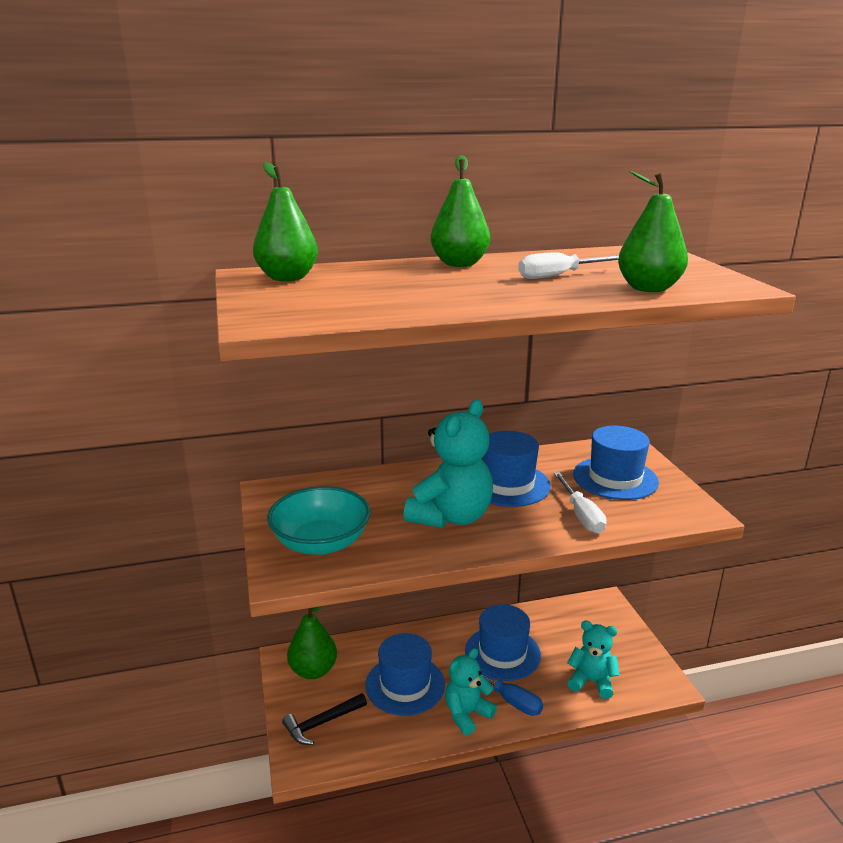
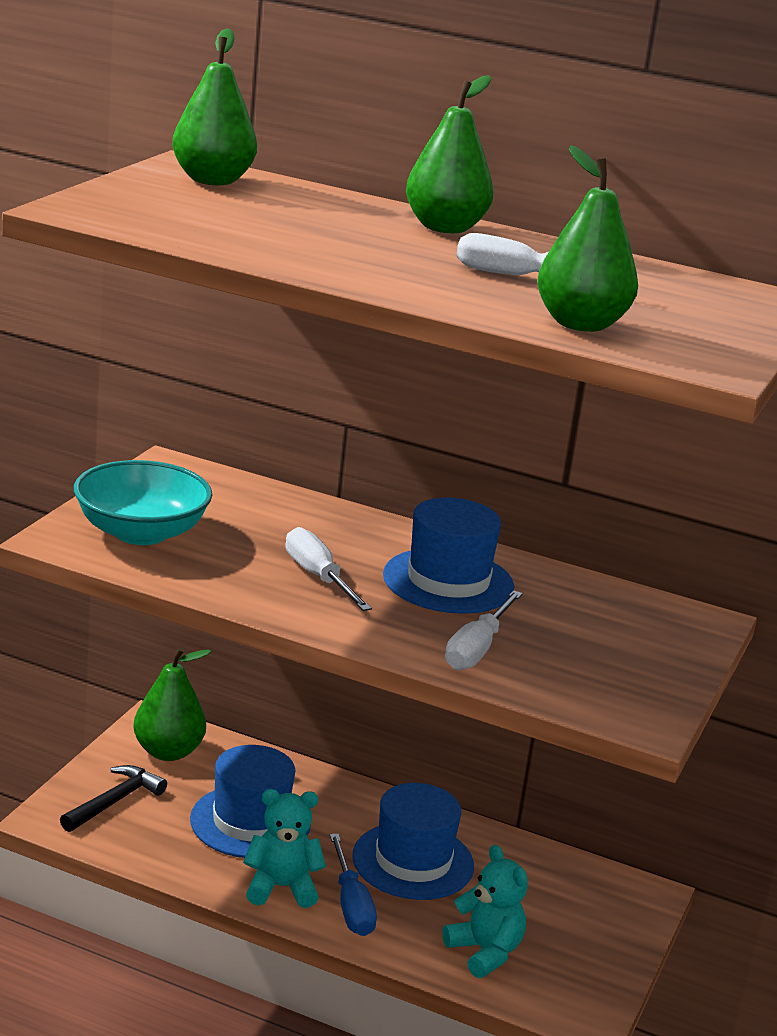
camera: 35 degrees right, 0 degrees up
black hammer [282,693,367,745] -> black hammer turned 120 degrees clockwise [60,765,167,832]
turquoise teddy bear [404,399,493,528] -> white screwdriver [285,527,372,611]
blue hat [573,426,659,500] -> none

